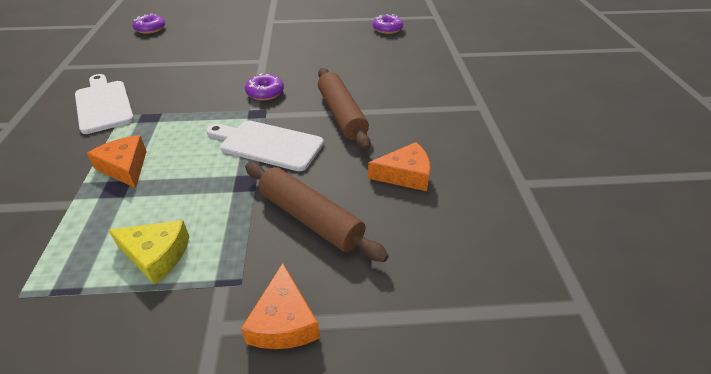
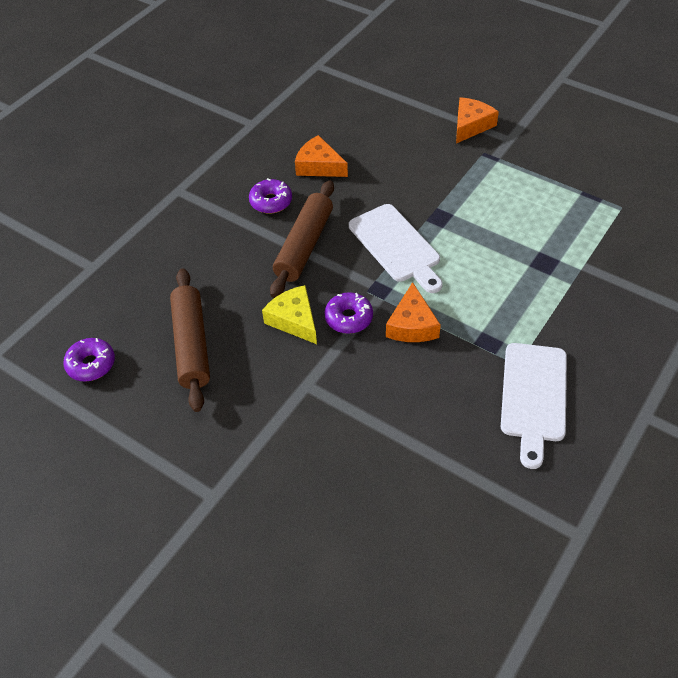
camera: 140 degrees left, 10 degrees up
orange cheese [87,135,147,188] -> orange cheese moved to [386,282,441,342]
yellow cheese [109,220,189,285] -> yellow cheese moved to [262,285,317,344]
purple donut [133,13,165,34] -> purple donut moved to [249,178,292,213]
brown rolling pin [245,163,389,262] -> brown rolling pin moved to [170,268,210,412]

